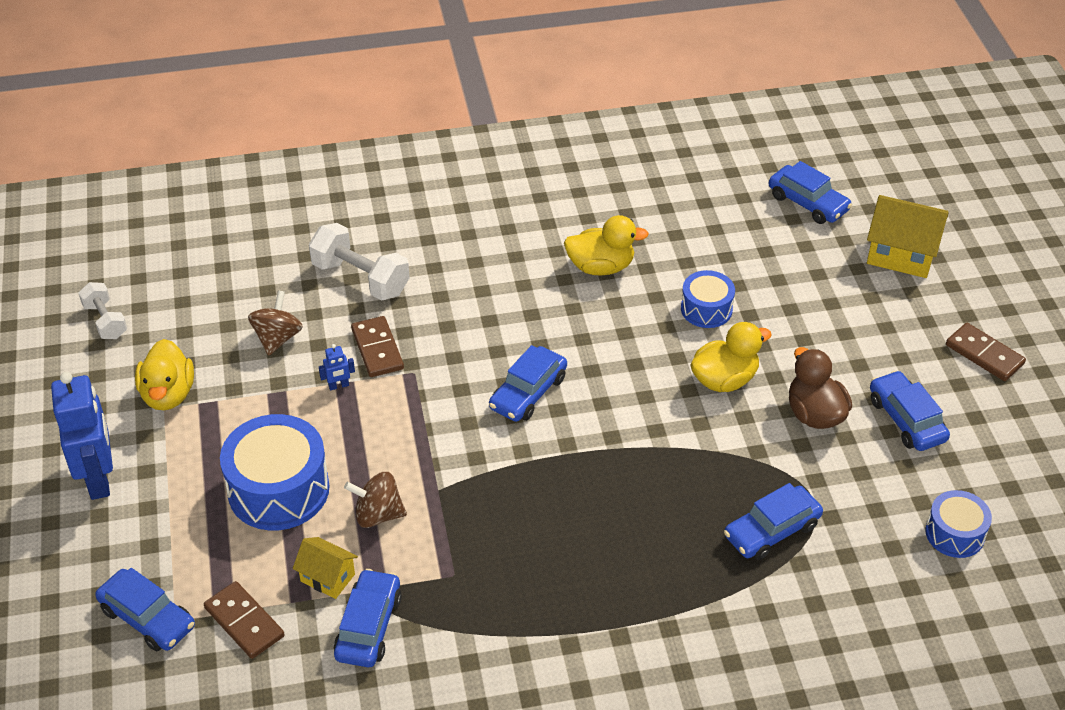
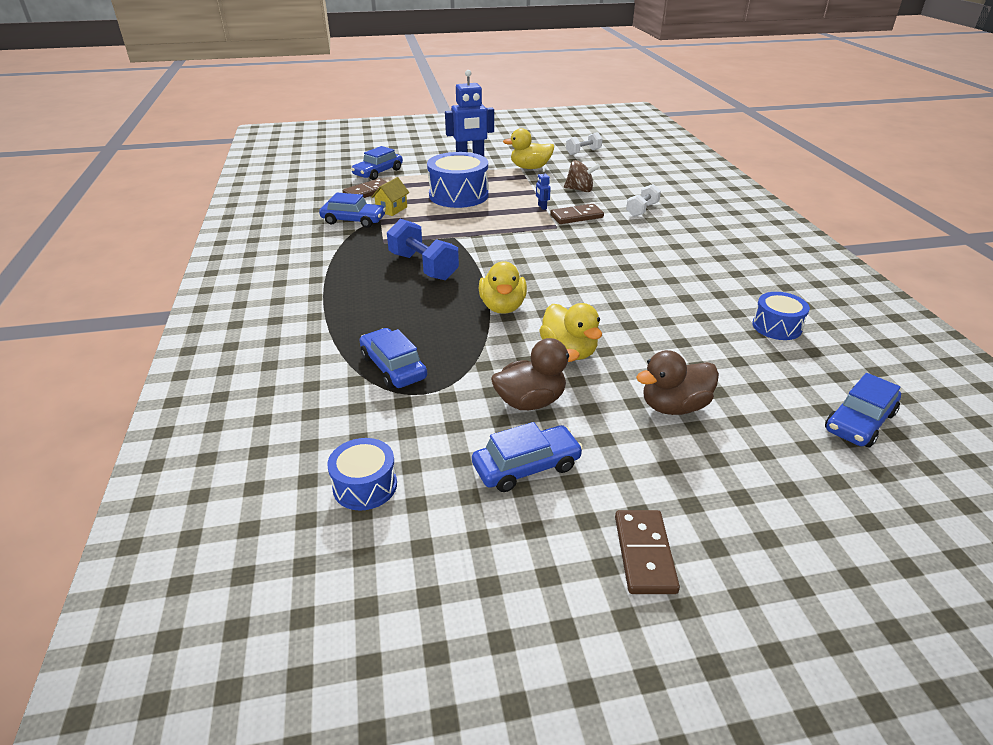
camera: 90 degrees right, 10 degrees down
white dumbbell [309,223,410,300] -> white dumbbell [626,184,661,217], size x0.62
brown spinning top [344,472,407,528] -> none
blue car [489,345,567,422] -> none
yellow duck [564,215,649,276] -> yellow duck moved to [479,261,527,314]
blue drum [681,270,735,328] -> blue drum moved to [752,292,810,340]
yellow house [867,195,948,278] -> none
brown domino [946,323,1026,381] -> brown domino turned 45 degrees counterclockwise [615,510,680,594]
none -> blue dumbbell [387,219,459,280]
none -> brown duck [636,350,719,415]

